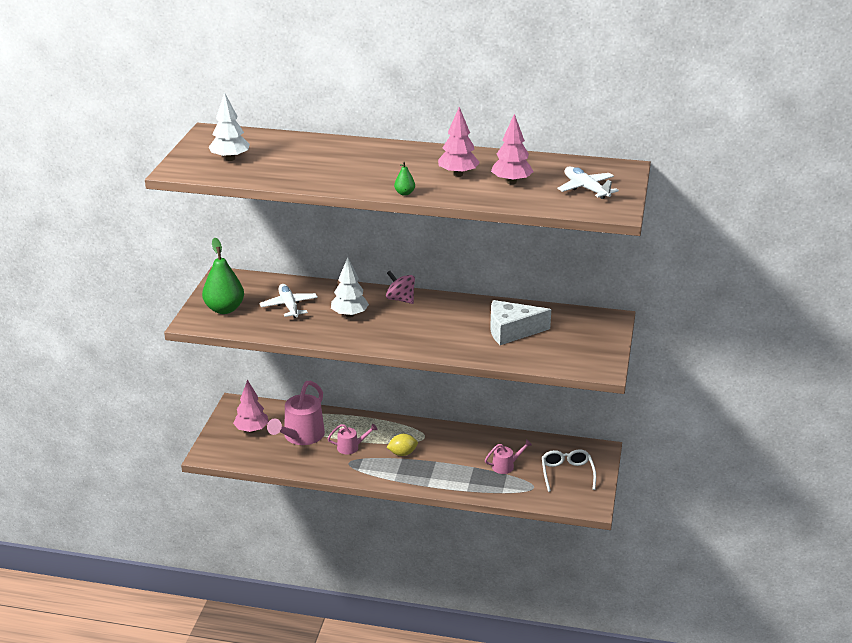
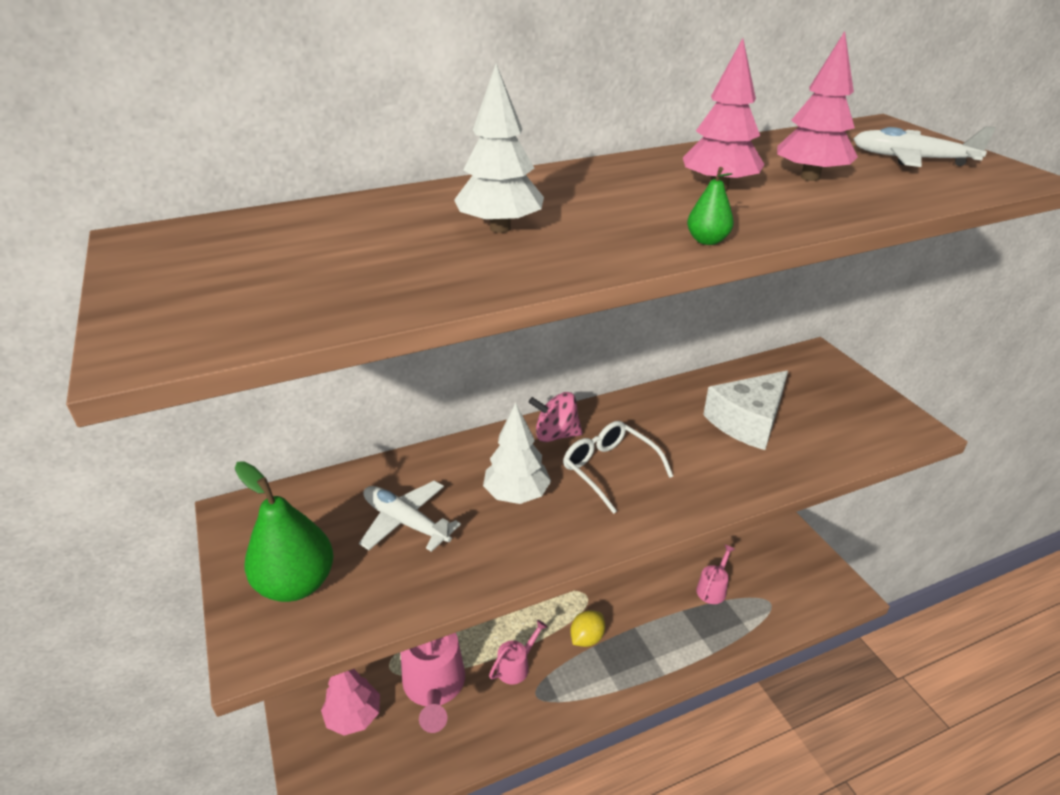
camera: 35 degrees left, 5 degrees up
white tree [209,92,250,161] -> white tree moved to [454,64,544,233]
white glasses [542,449,596,492] -> white glasses moved to [563,421,673,514]

